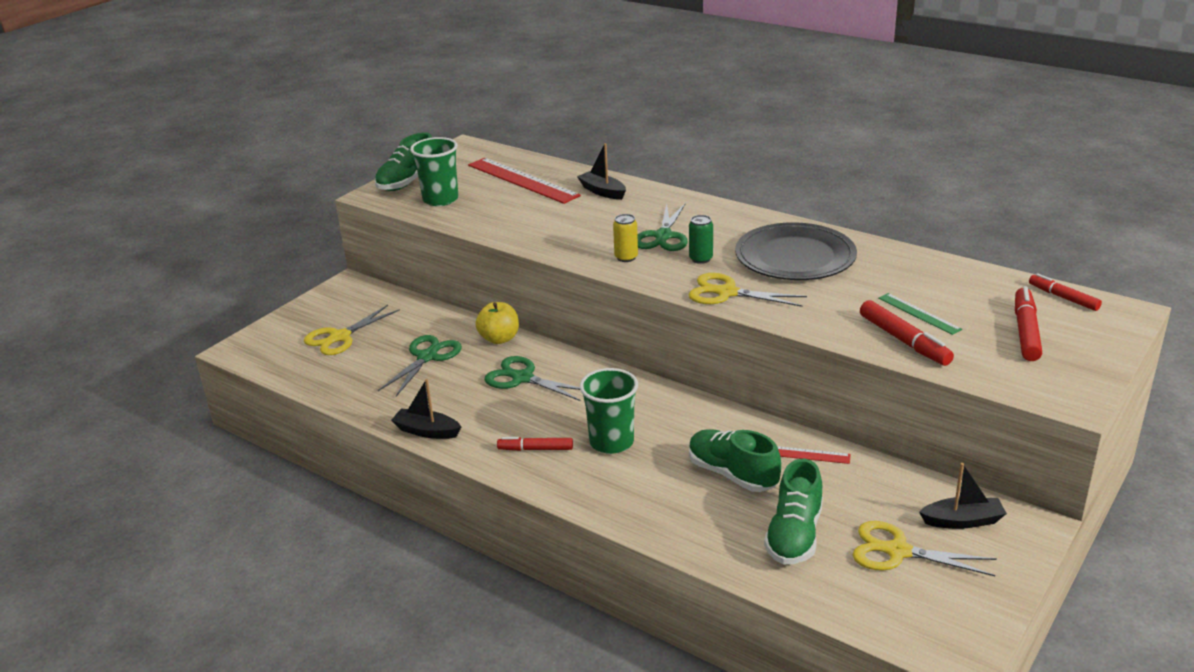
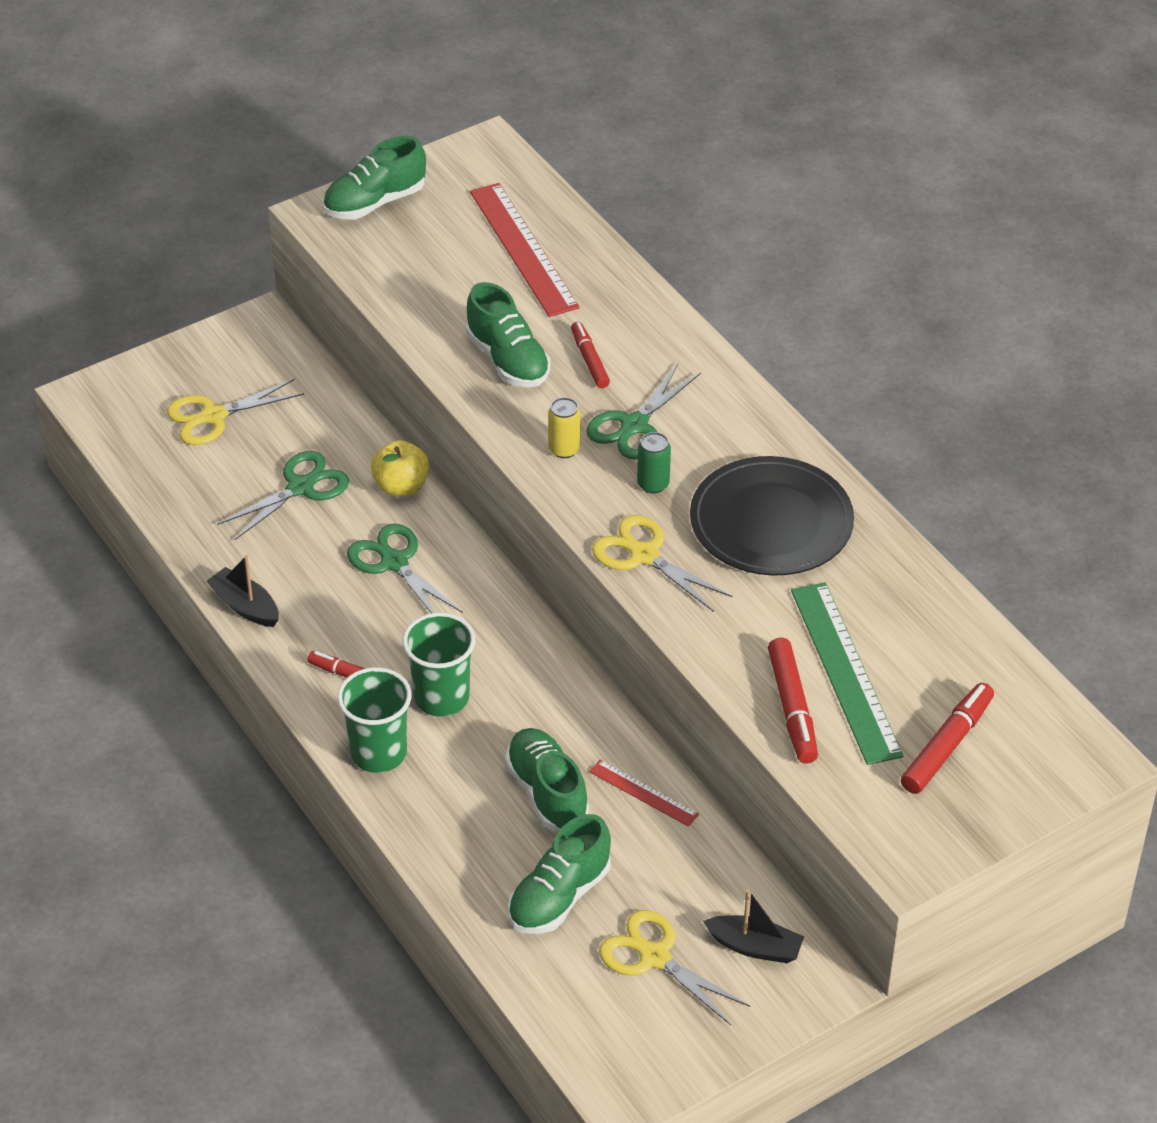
camera: 20 degrees right, 15 degrees up
green cup [410,137,458,206] -> green cup moved to [337,667,412,773]
black boat [577,143,626,200] -> none
green ruler [878,293,962,335] -> green ruler [791,582,903,765], size x1.94
red marker [1029,273,1102,311] -> red marker moved to [571,322,610,388]
none -> green shoe [466,282,550,387]

